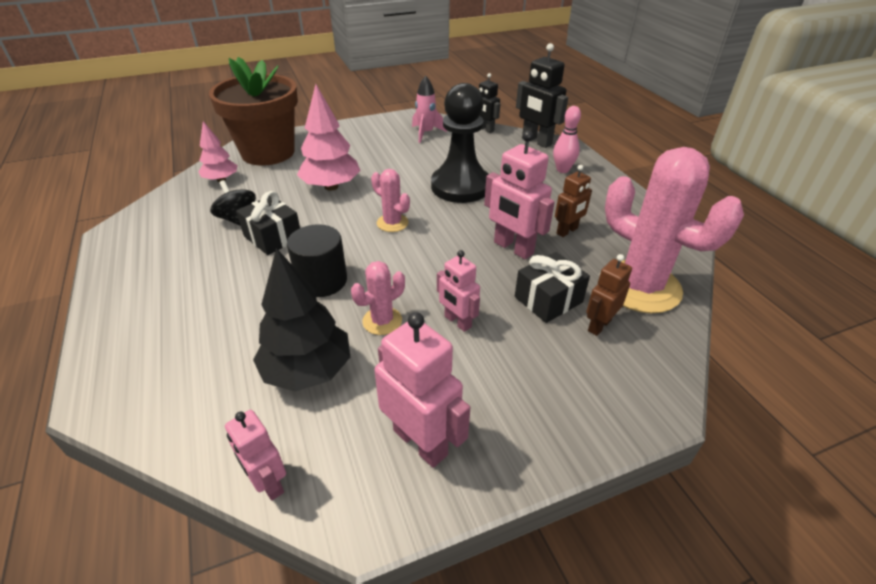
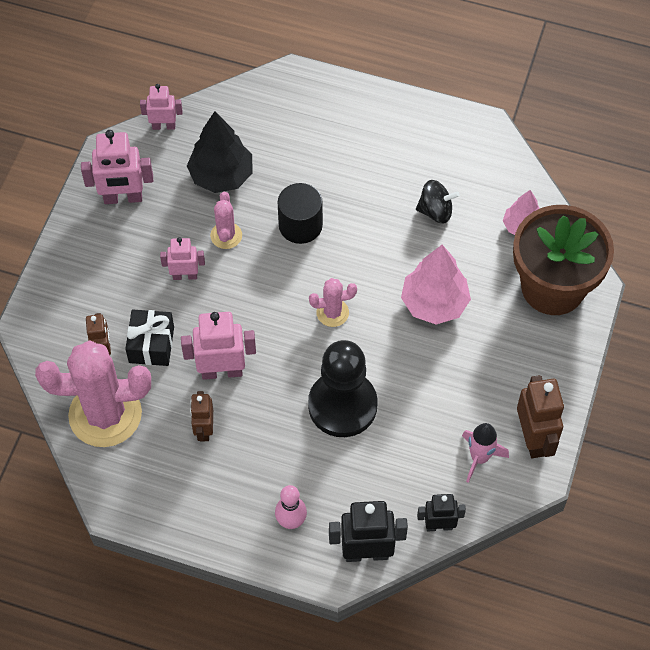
camera: 130 degrees right, 20 degrees up
black gift [236,191,300,255] -> none
none -> brown robot [517,375,564,458]

